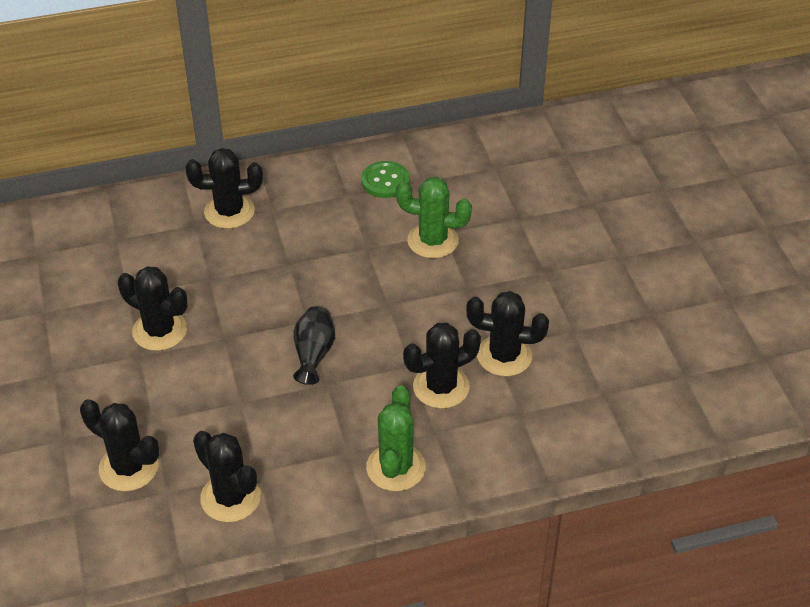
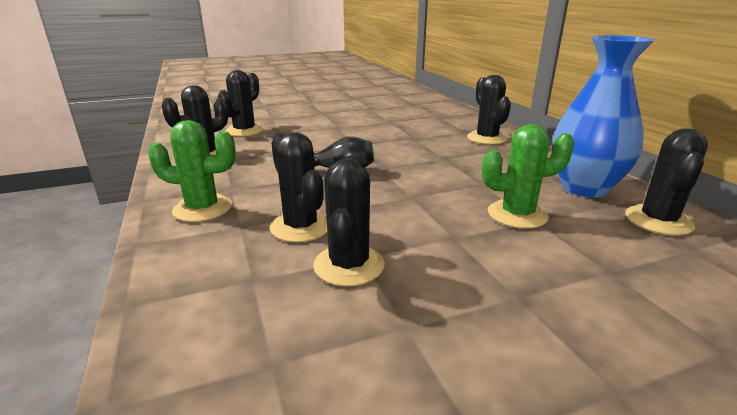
camera: 85 degrees right, 20 degrees down
black cactus [118,266,187,351] -> black cactus moved to [625,128,708,235]
green button [361,161,410,198] -> blue vase [552,35,654,198]
green cactus [396,177,472,259] -> green cactus turned 75 degrees clockwise [482,124,574,229]

